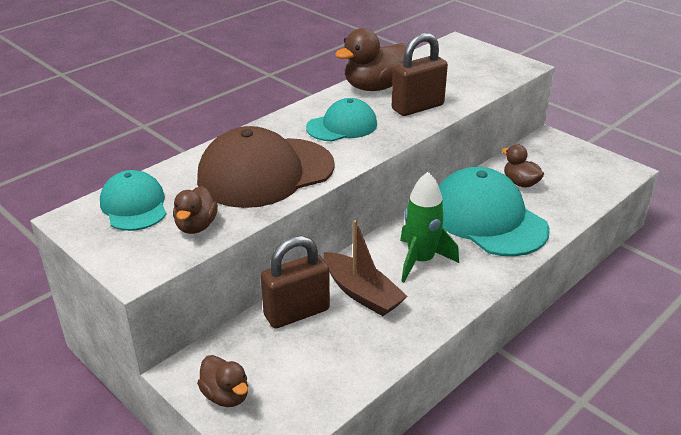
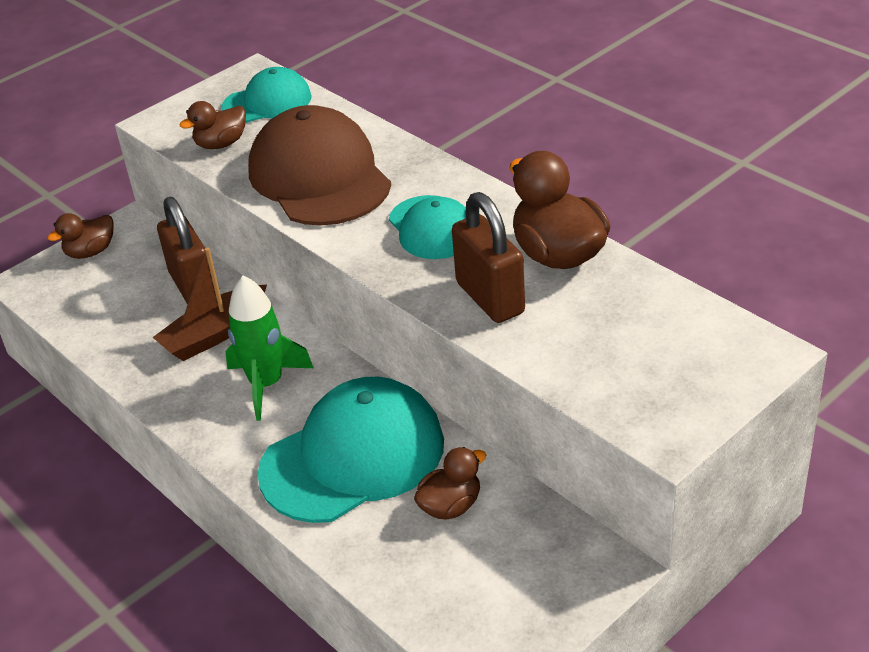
camera: 95 degrees right, 5 degrees up
brown duck [173,186,218,234] -> brown duck turned 45 degrees counterclockwise [179,101,246,149]

